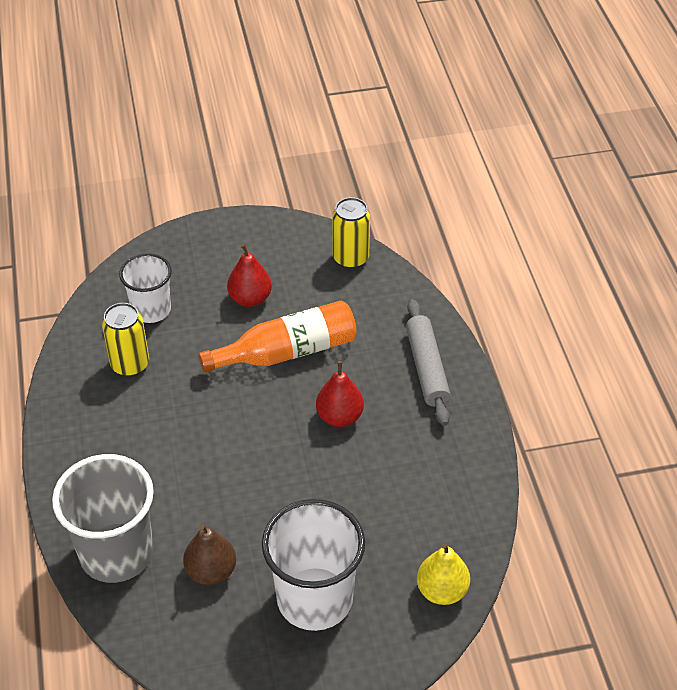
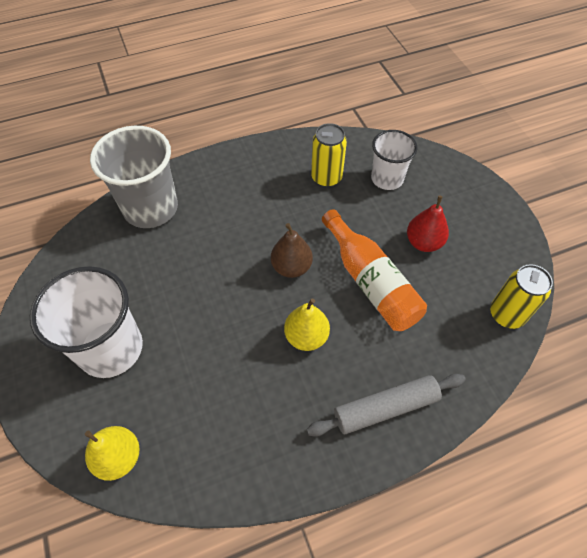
camera: 80 degrees right, 10 degrees up
brown pear [183,524,236,585] -> brown pear moved to [271,223,313,278]
red pear [316,361,364,427] -> yellow pear [284,299,330,351]

